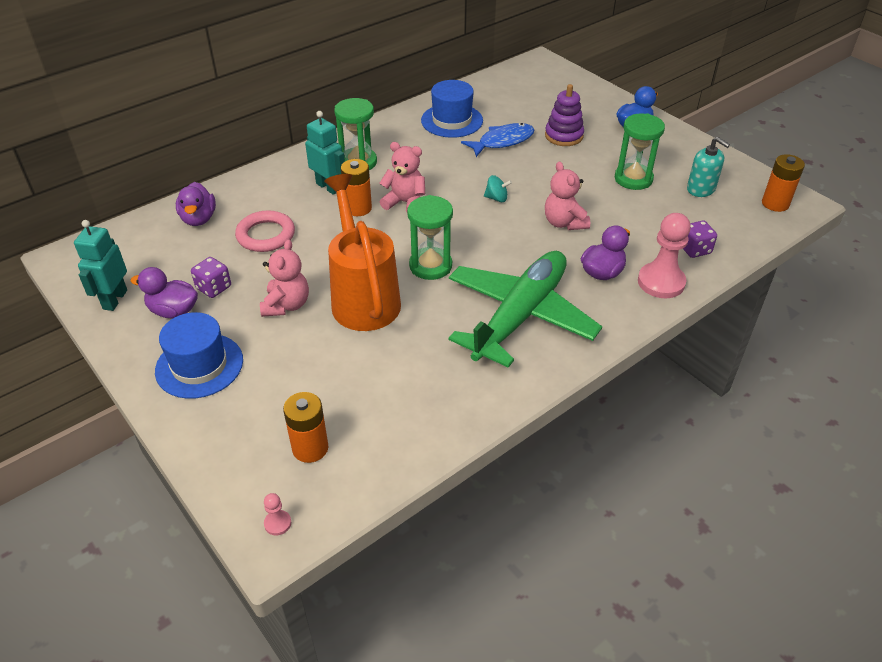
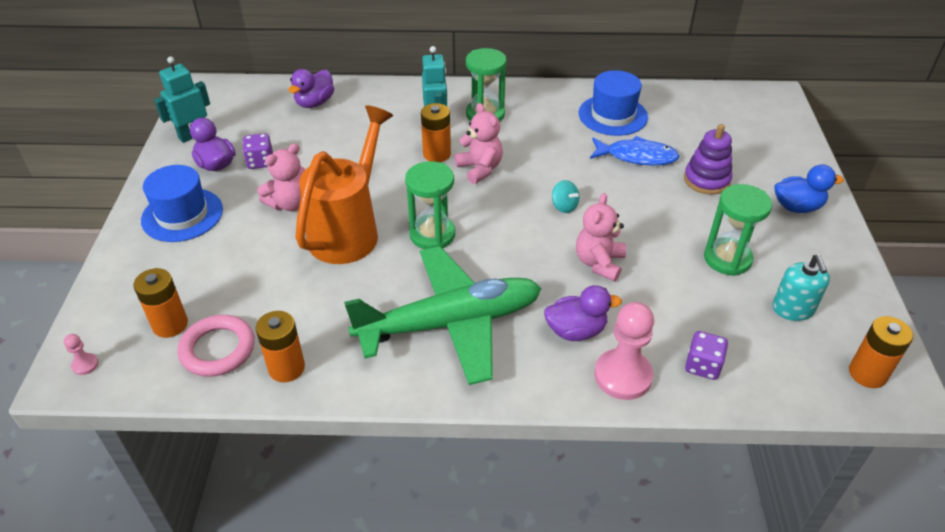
camera: 40 degrees right, 0 degrees up
pink ring [235,210,295,252] -> pink ring moved to [178,315,254,377]
none -> orange battery [256,311,305,382]

